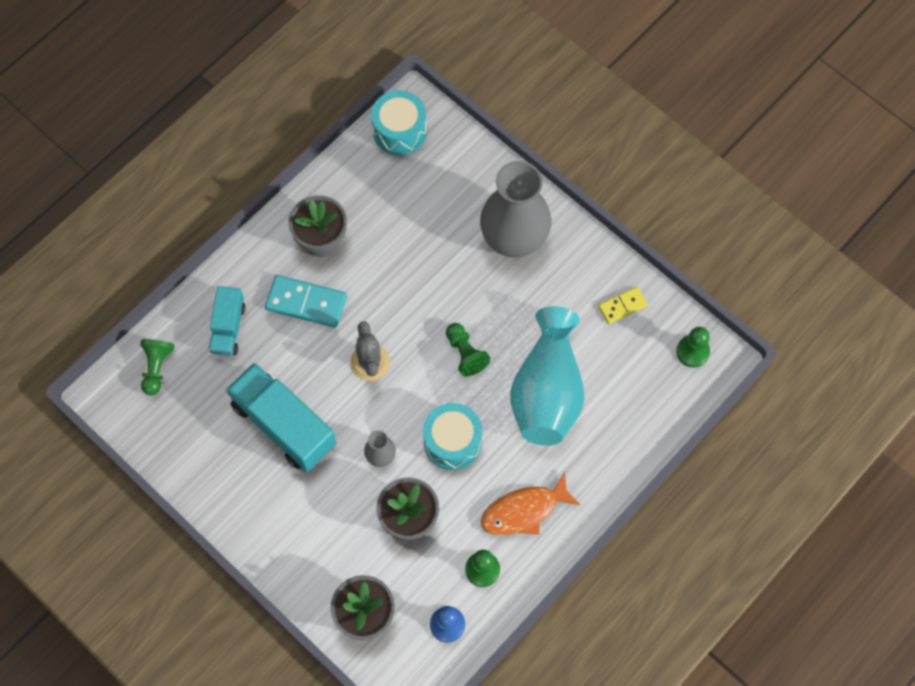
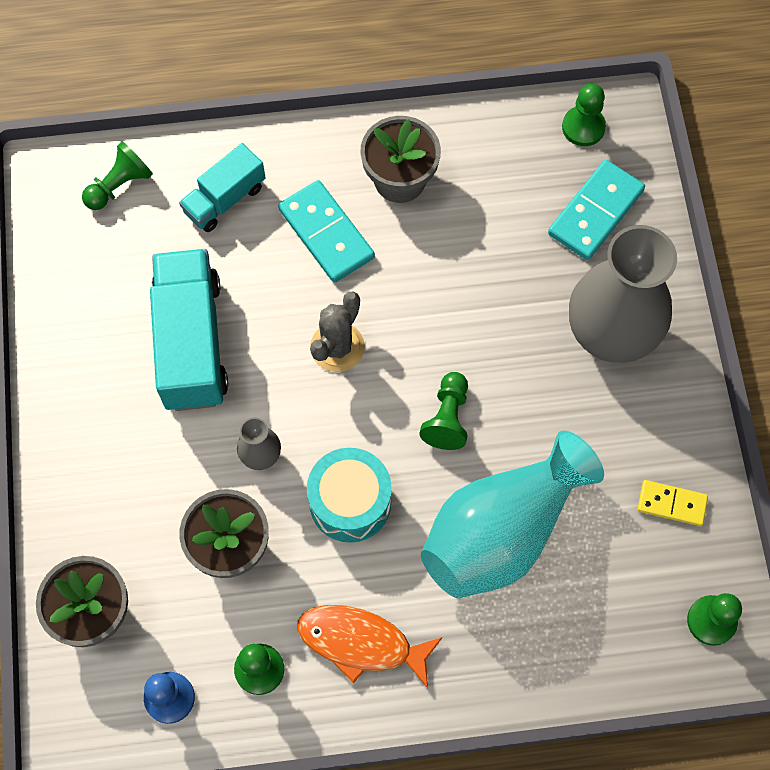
camera: 40 degrees right, 0 degrees up
turquoise drum [371,90,427,155] -> green pawn [562,84,606,146]
none -> turquoise domino [548,160,645,260]

